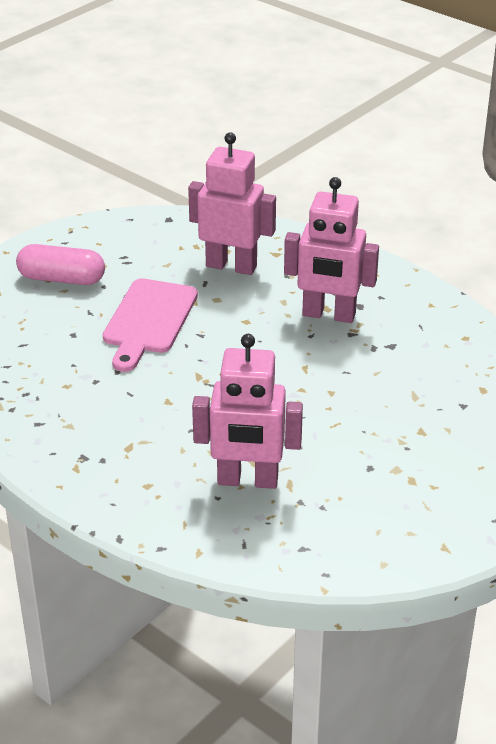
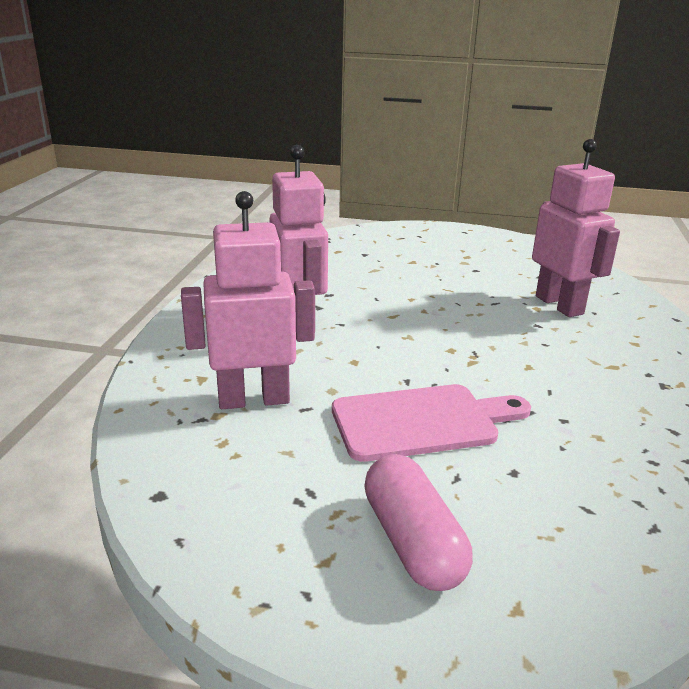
camera: 120 degrees left, 10 degrees down
pink robot [188,132,276,275] -> pink robot turned 90 degrees clockwise [181,191,315,409]

